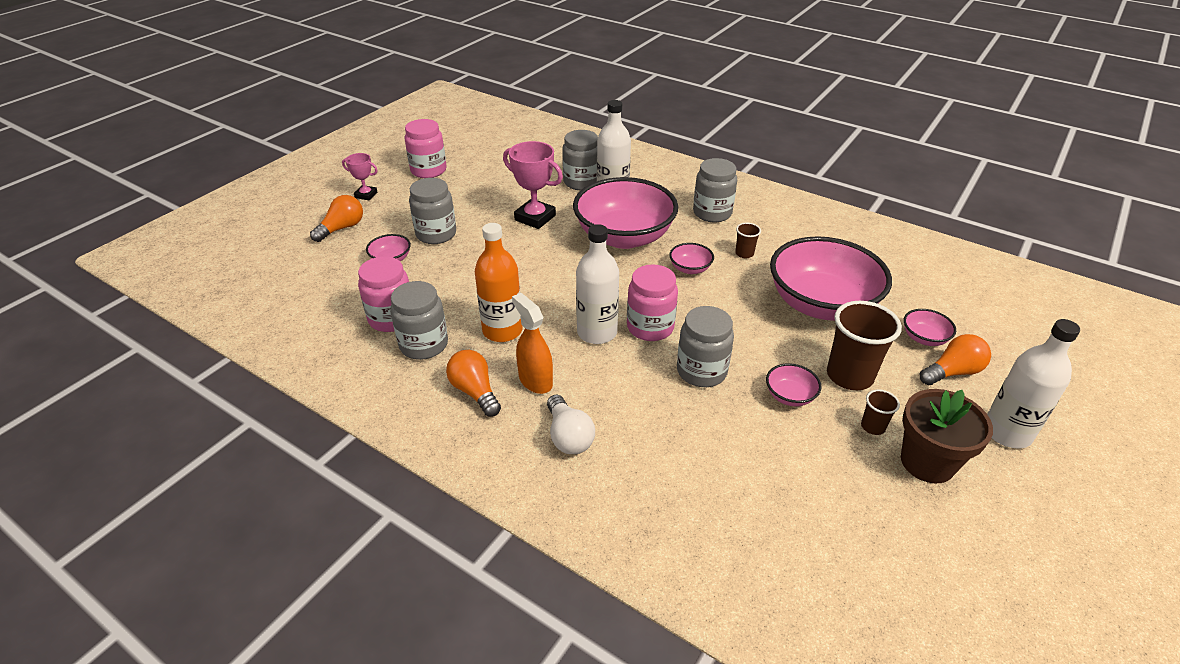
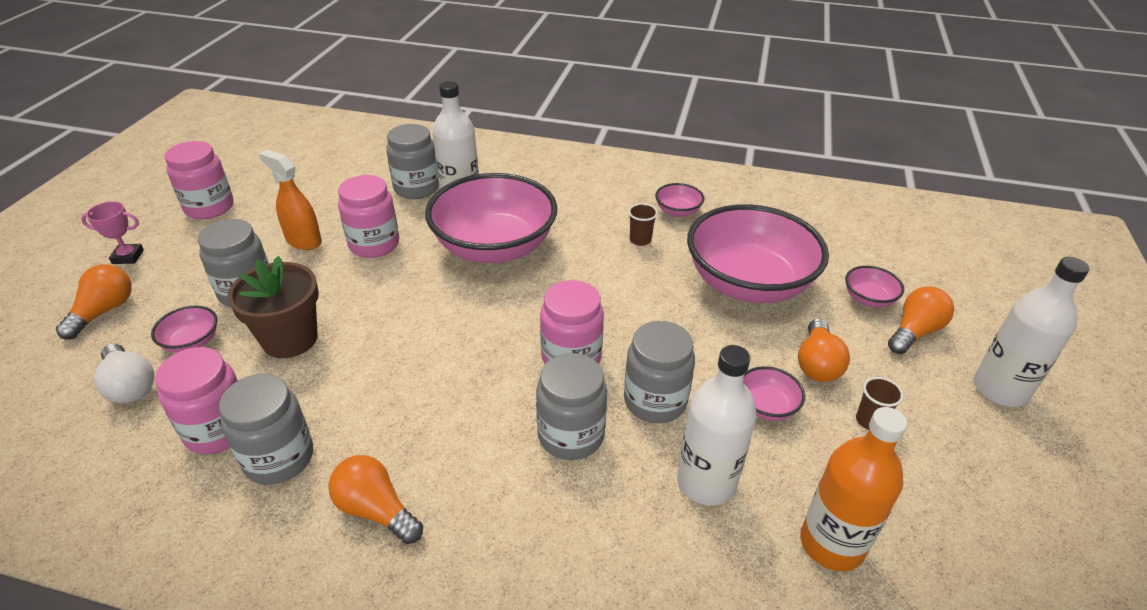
camera: 20 degrees left, 0 degrees up
orange bottle [475,223,523,342] -> orange bottle moved to [801,407,907,572]
pink trophy [503,141,563,229] -> pink jar [338,175,399,258]
orange spray bottle [512,293,553,394] -> orange spray bottle moved to [259,149,322,250]
white light bulb [547,395,595,454] -> white light bulb moved to [94,344,155,403]
white bottle [576,224,619,344] -> white bottle moved to [677,345,757,506]
pink bowl [669,243,714,274] -> pink bowl moved to [655,183,704,217]
grey jar [693,158,737,222] -> grey jar moved to [536,353,607,460]
brown cup [827,301,902,390] -> orange light bulb [798,319,850,382]
brown flower pot [901,389,993,483] -> brown flower pot moved to [227,256,319,358]

